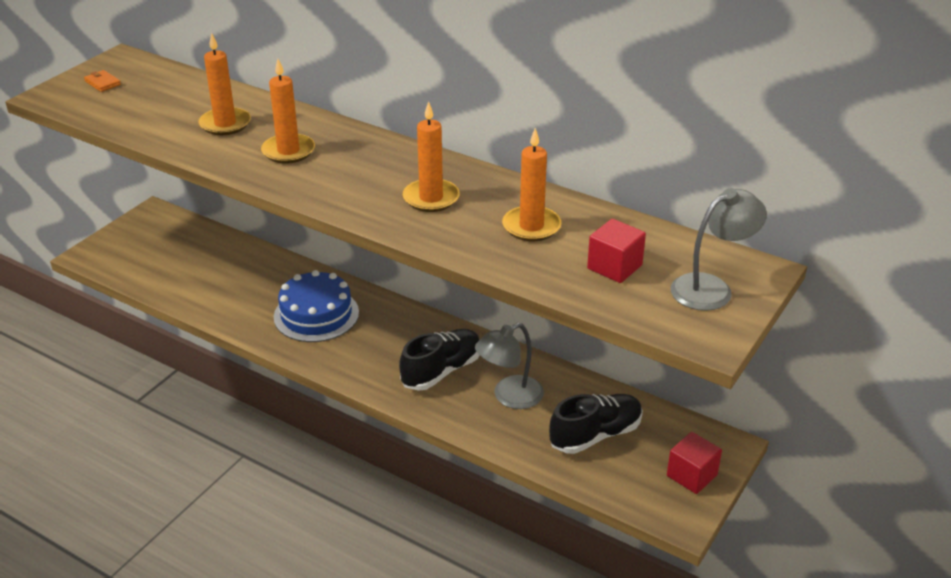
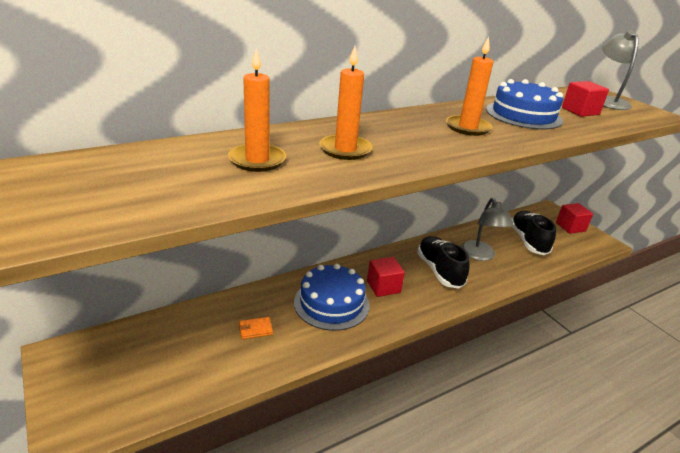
camera: 65 degrees left, 5 degrees down
orange wallet [84,70,121,92] -> orange wallet moved to [239,317,273,339]
orange candle [502,128,561,241] -> blue cake [486,79,563,130]
none -> red cube [367,257,405,297]

